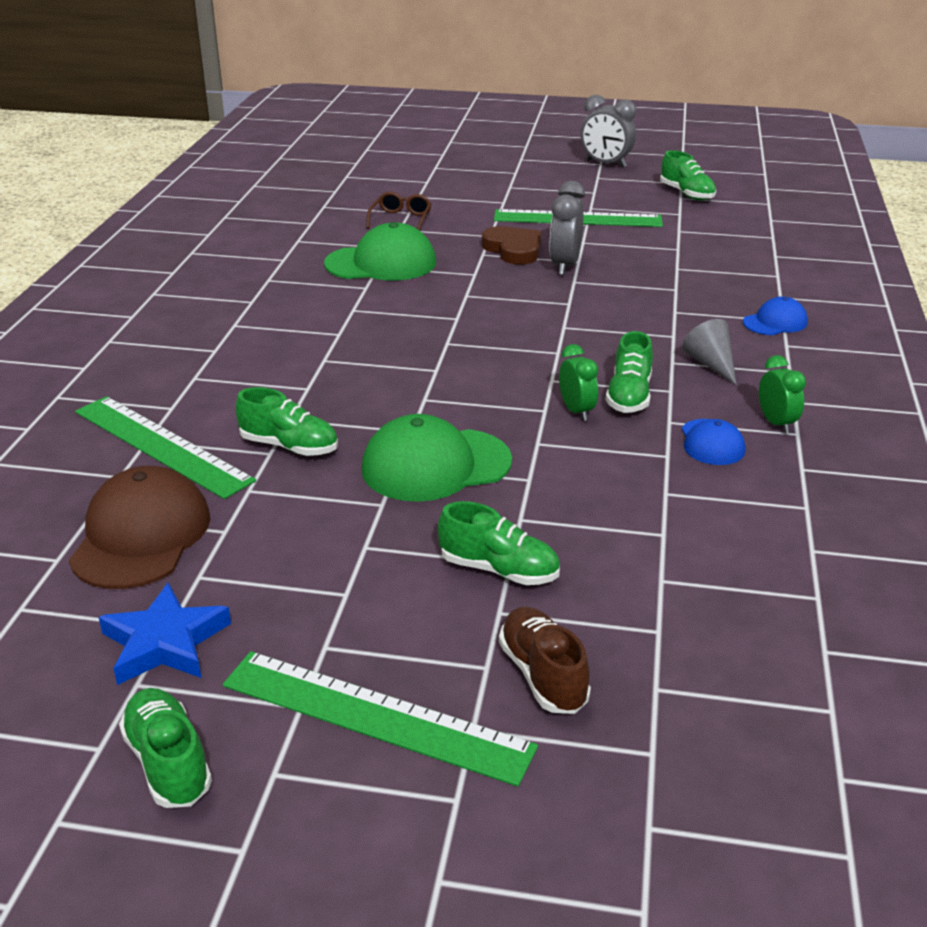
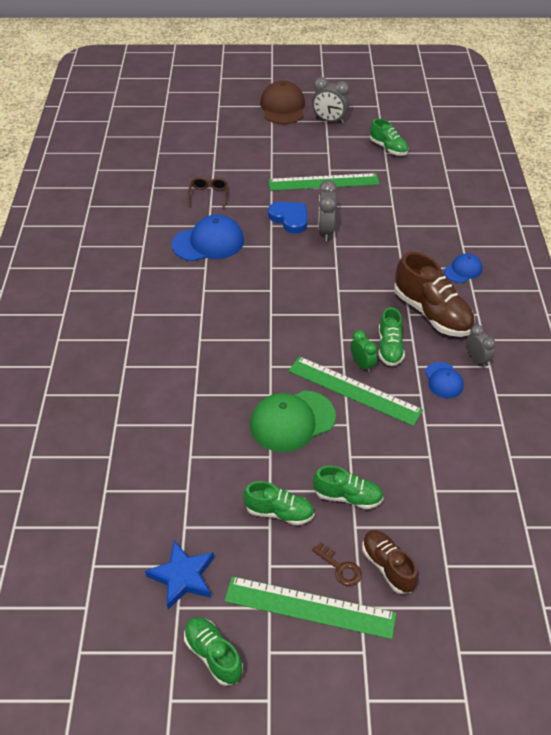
camera: 10 degrees left, 15 degrees up
brown cap [69,466,210,589] -> brown cap moved to [260,81,305,124]
green ruler [75,396,256,499] -> green ruler moved to [289,356,423,426]
green shoe [235,387,338,456] -> green shoe moved to [243,481,314,525]
green cap [324,222,436,280] -> blue cap [172,215,244,261]
brown heart [482,226,542,264] -> blue heart [268,202,308,233]
grey cone [682,319,737,385] -> brown shoe [394,252,475,337]
green clock [759,355,806,434] -> grey clock [466,325,496,368]
none -> brown key [312,542,362,586]

